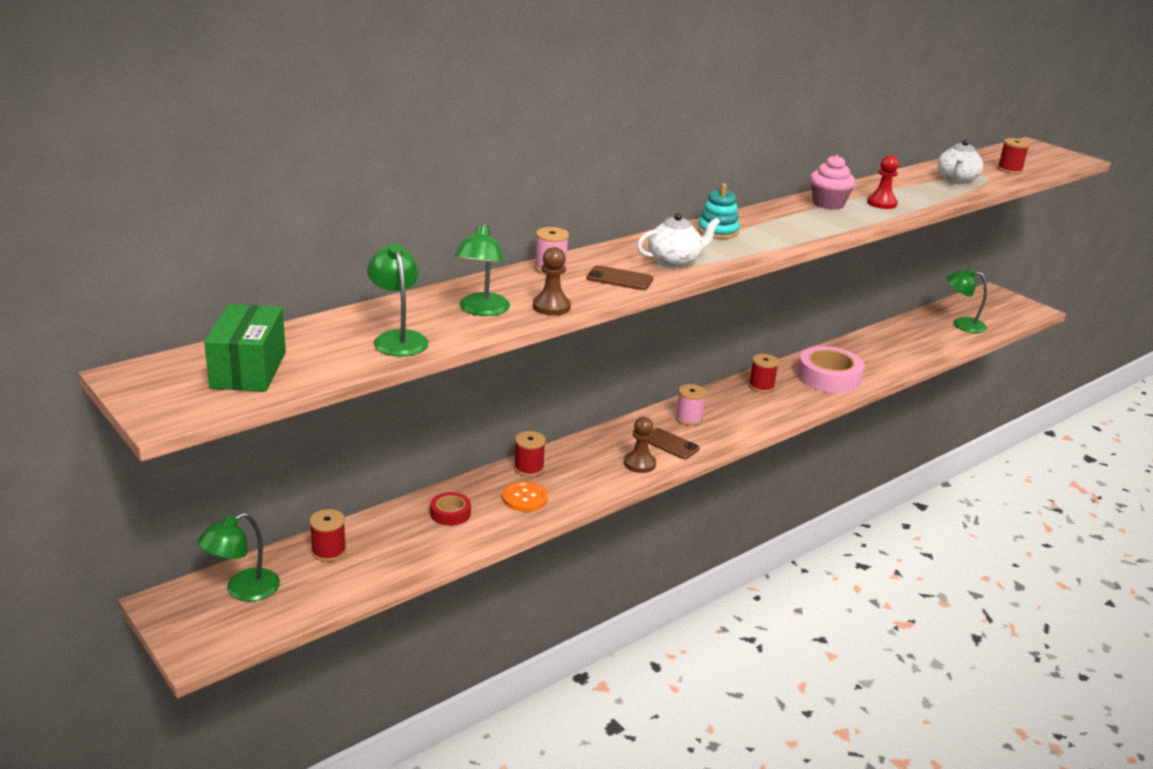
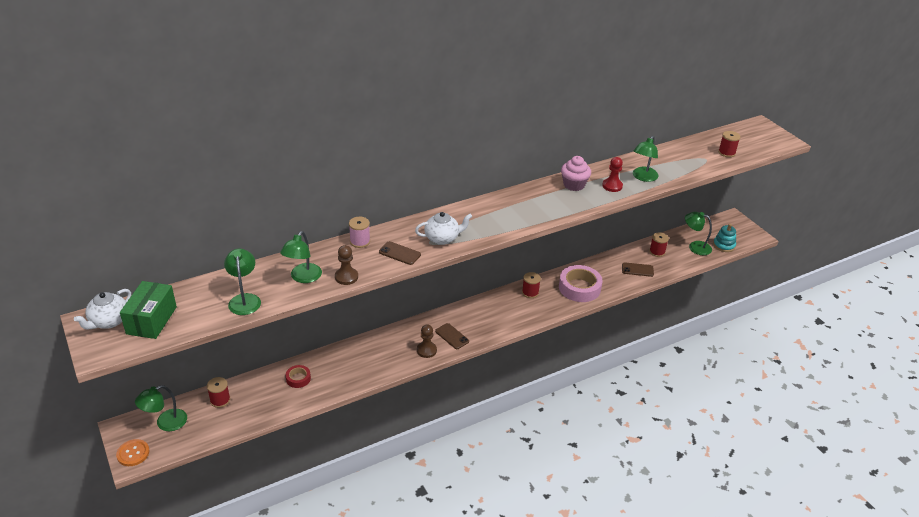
camera: 10 degrees right, 10 degrees up
orange button [502,481,548,512] -> orange button moved to [116,439,149,466]
red spool [514,431,546,477] -> red spool moved to [649,232,669,257]
pink spool [676,384,706,426] -> none
turquoise stacking toy [698,183,740,239] -> turquoise stacking toy moved to [713,224,736,252]
white teapot [938,140,983,184] -> white teapot moved to [74,289,131,330]
none -> brown phone [622,262,654,277]
none -> green lamp [633,136,659,182]

